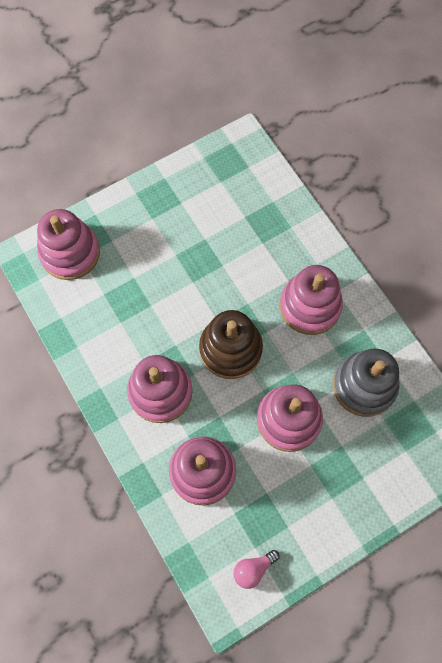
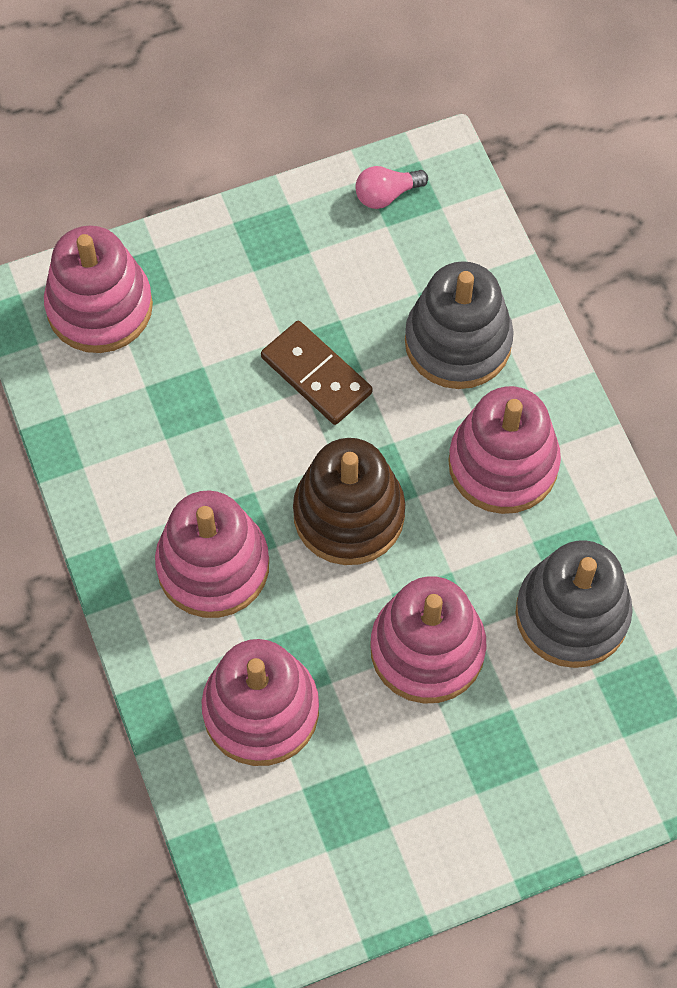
camera: 10 degrees right, 5 degrees down
pink light bulb [234,550,280,589] -> pink light bulb moved to [355,166,428,209]
none -> brown domino [261,321,373,425]
none -> grey stacking toy [405,261,514,389]

